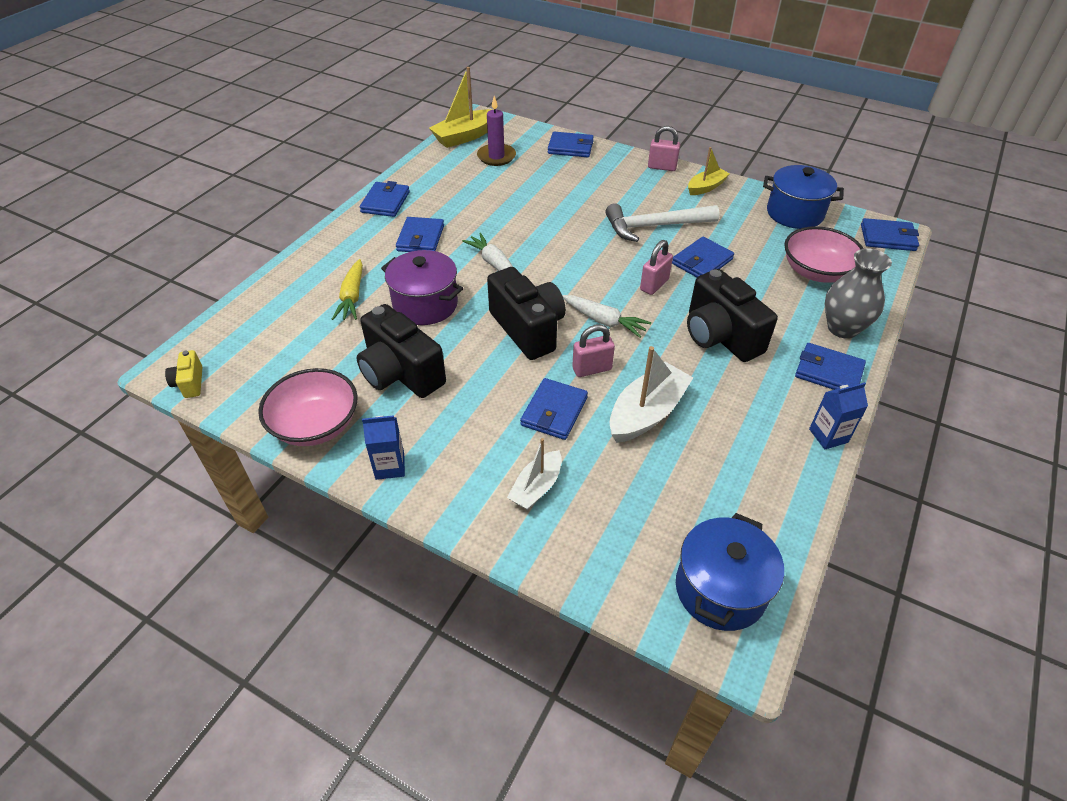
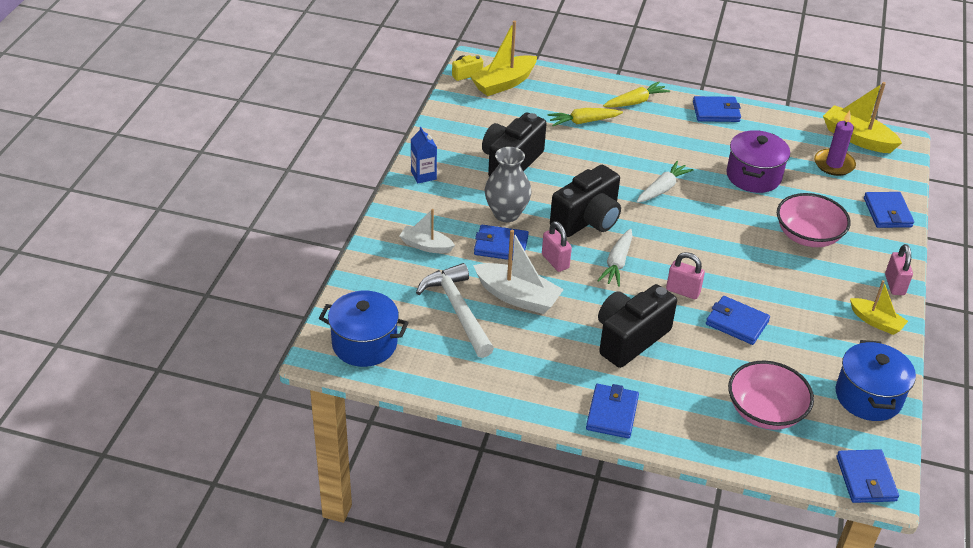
camera: 75 degrees right, 5 degrees down
pink bowl [258,368,358,446] -> pink bowl moved to [777,193,851,247]
purple pot [381,250,463,325] -> purple pot moved to [726,130,790,193]
blue wallet [396,217,444,252] -> none
white hammer [605,203,720,242] -> white hammer moved to [416,263,494,358]
blue carton [809,382,868,449] -> none
grey vase [825,248,892,339] -> grey vase moved to [485,147,532,222]
none -> yellow boat [470,21,537,96]
none -> yellow carrot [603,82,670,107]

